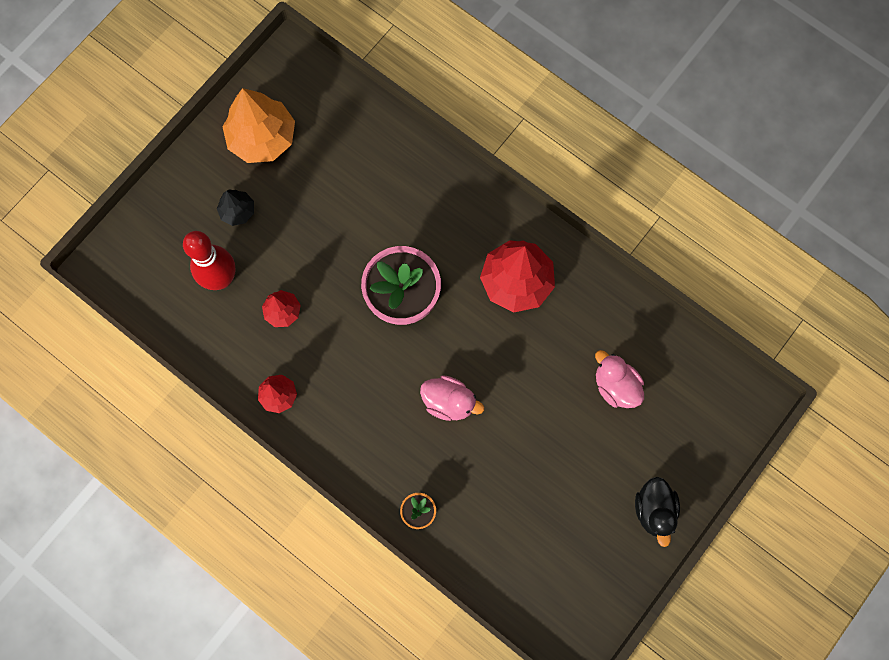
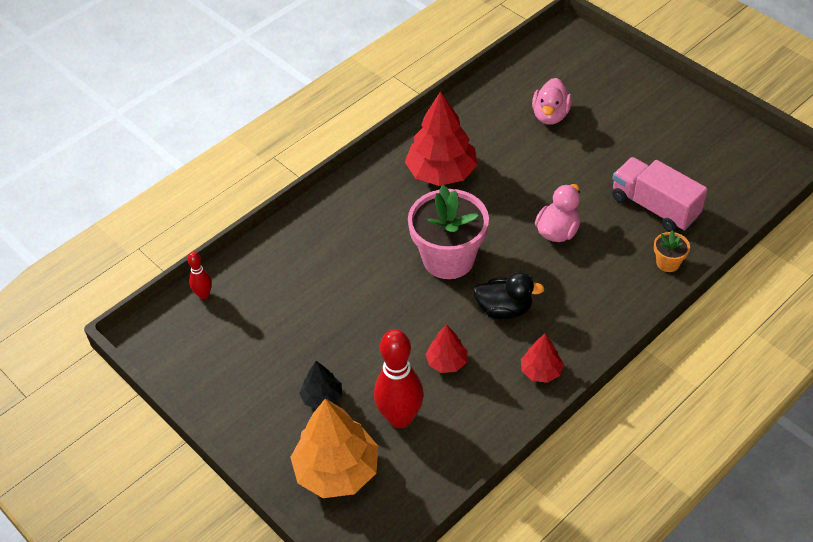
camera: 80 degrees left, 25 degrees down
orange tree [222,88,295,163] -> orange tree moved to [290,399,379,498]
pink duck [595,350,644,408] -> pink duck turned 45 degrees counterclockwise [532,78,572,125]
black duck [635,477,680,547] -> black duck moved to [473,272,544,319]
none -> red bowling pin [187,252,212,299]
none -> pink truck [612,157,707,232]

